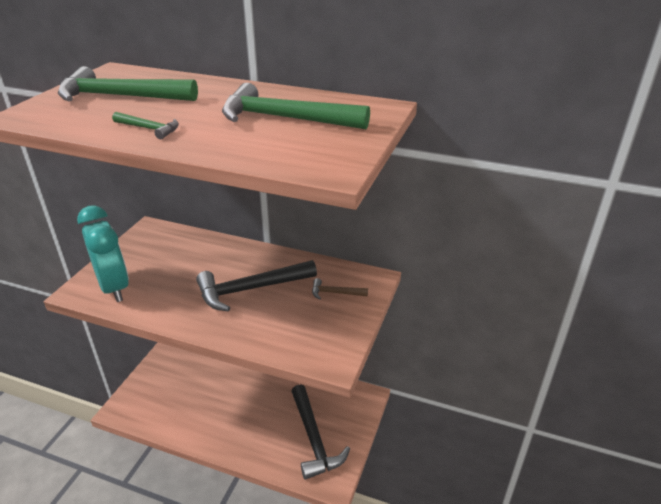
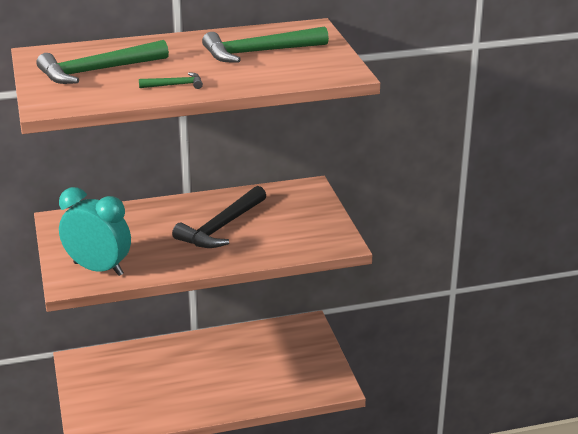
camera: 35 degrees left, 5 degrees down
black hammer [291,384,350,480] -> none
brown hammer [312,278,368,300] -> none

